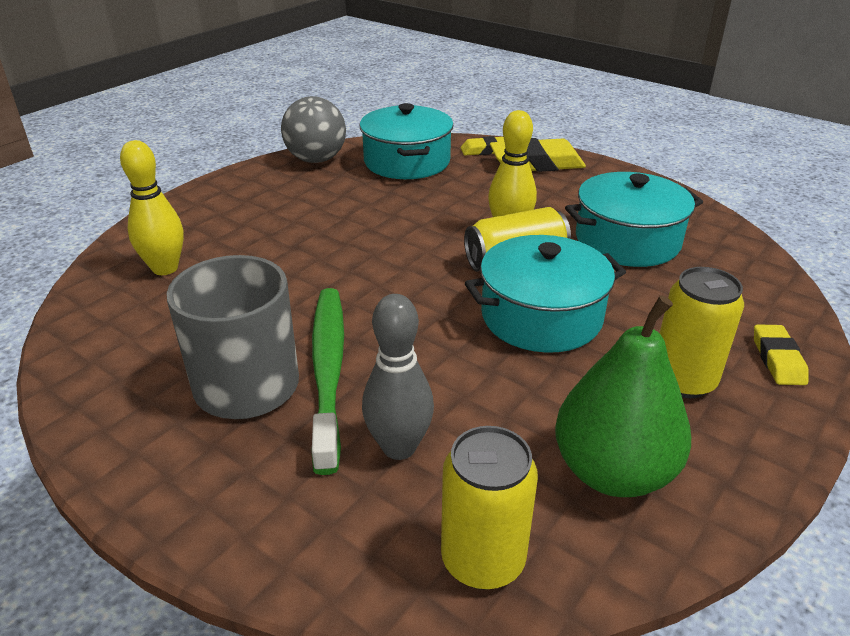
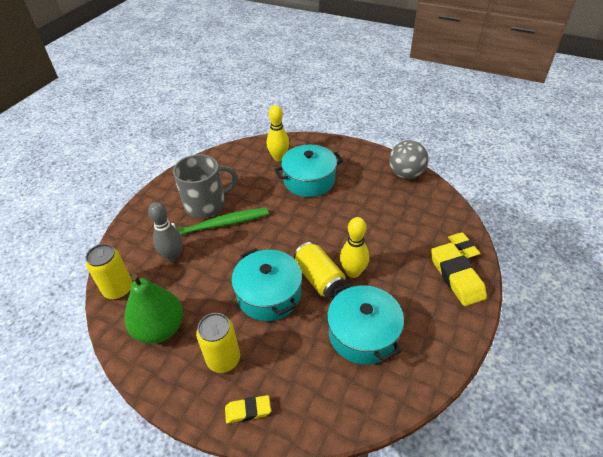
camera: 80 degrees right, 10 degrees up
turquoise pot [360,103,453,179] -> turquoise pot moved to [274,145,343,197]

